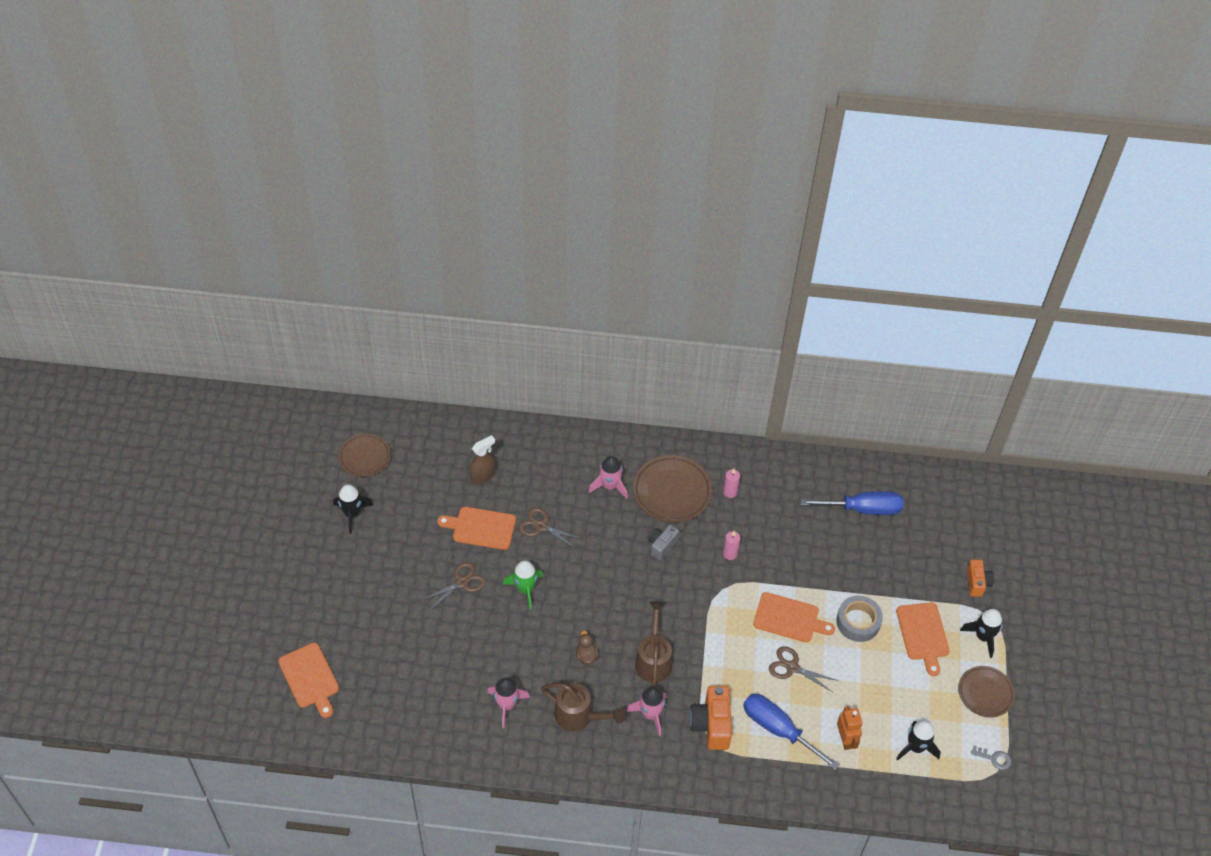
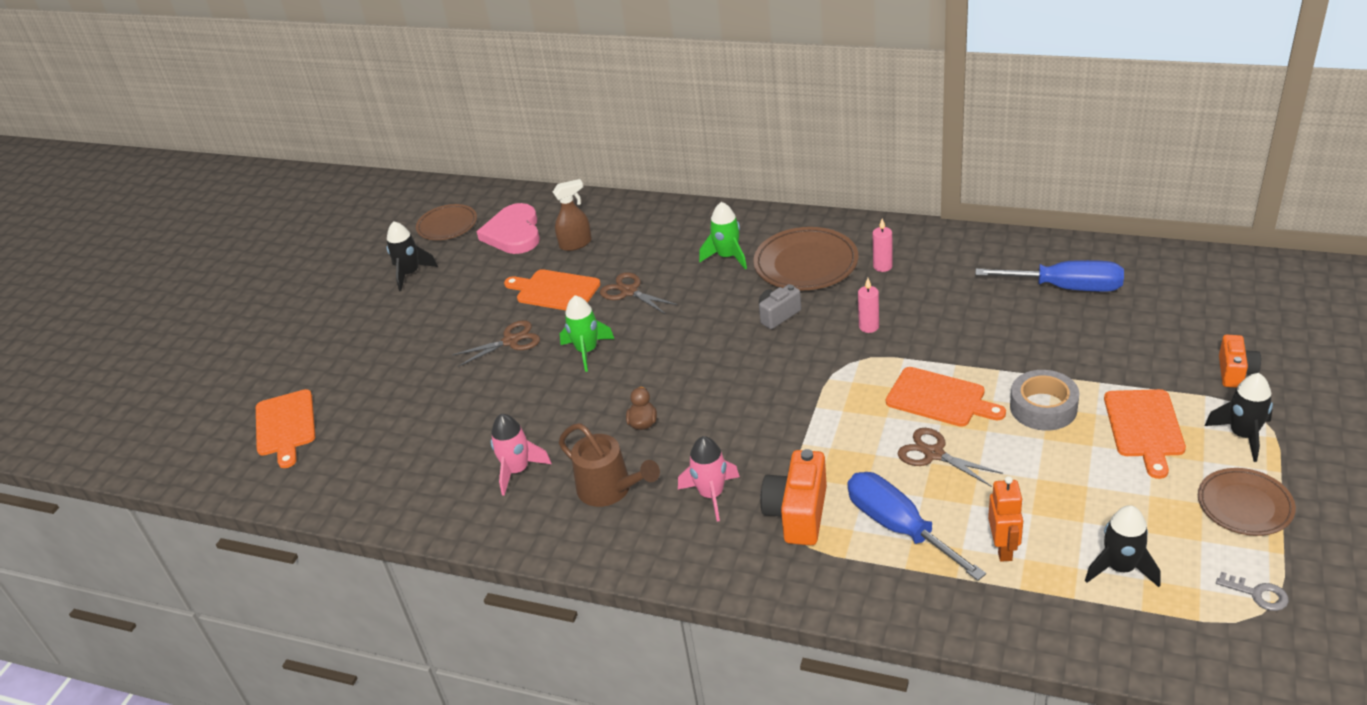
camera: 20 degrees right, 15 degrees down
pink rocket [589,456,628,499] -> green rocket [699,202,747,269]
brown watering can [635,601,672,687] -> none
none -> pink heart [477,203,540,254]

